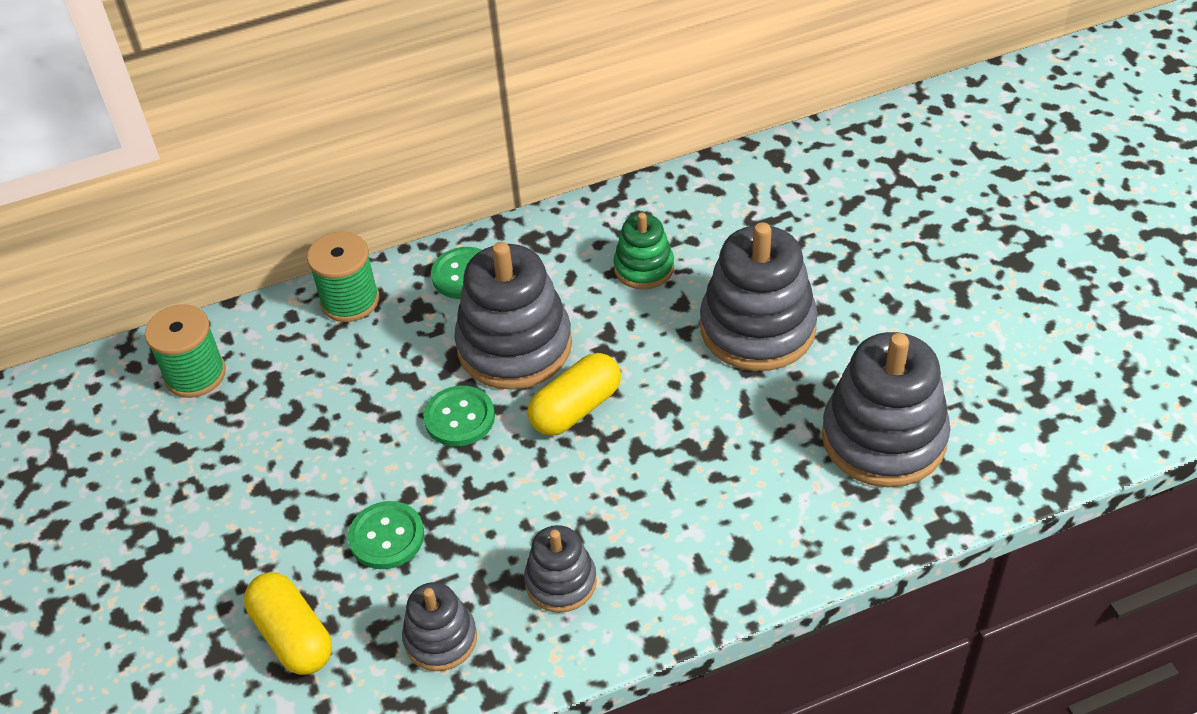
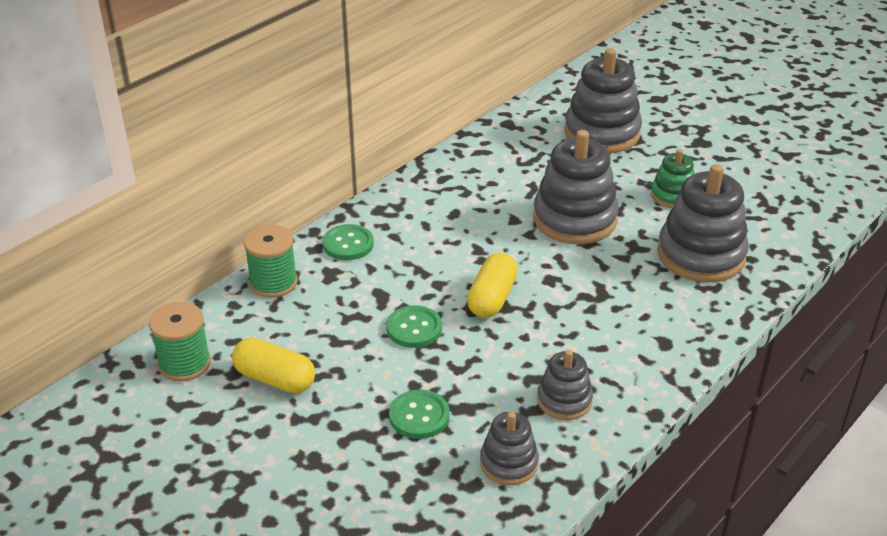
camera: 30 degrees left, 10 degrees down
yellow capsule [244,572,332,675] -> yellow capsule moved to [232,337,315,393]
grey stacking toy [454,242,572,390] -> grey stacking toy moved to [564,48,642,153]
green stacking toy [613,213,674,289] -> green stacking toy moved to [651,149,695,208]

